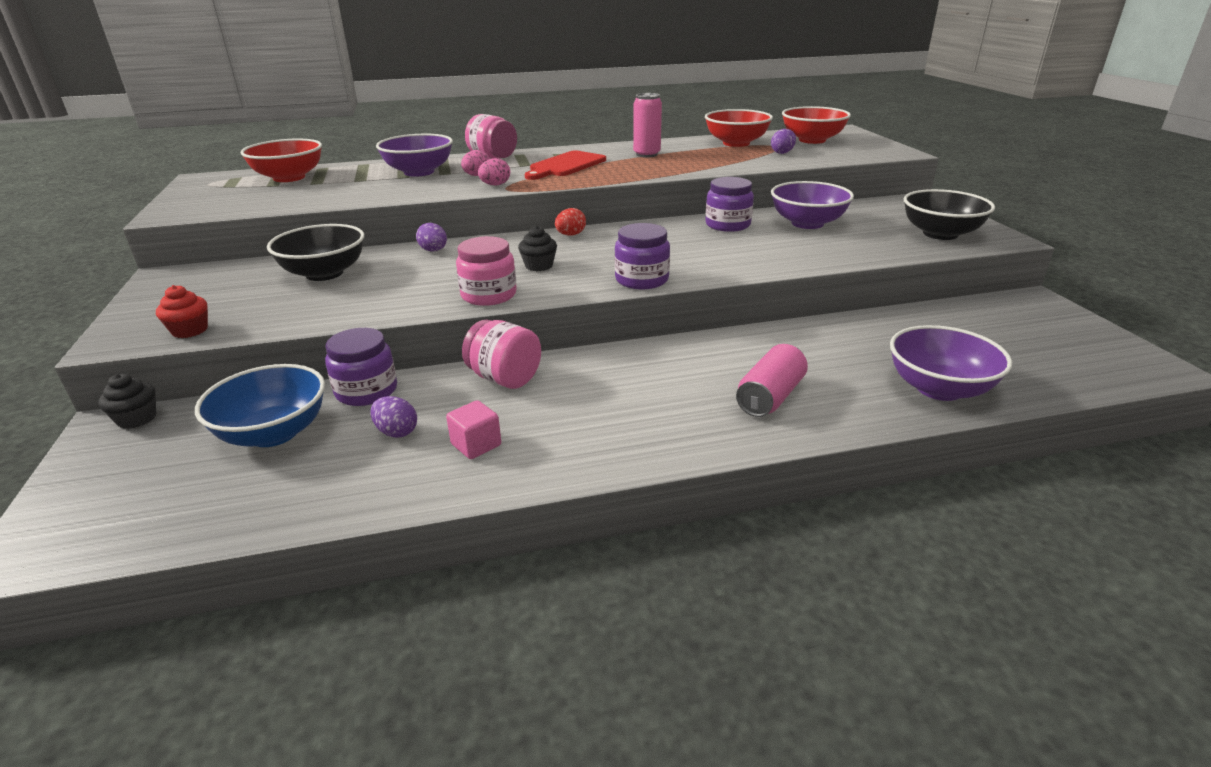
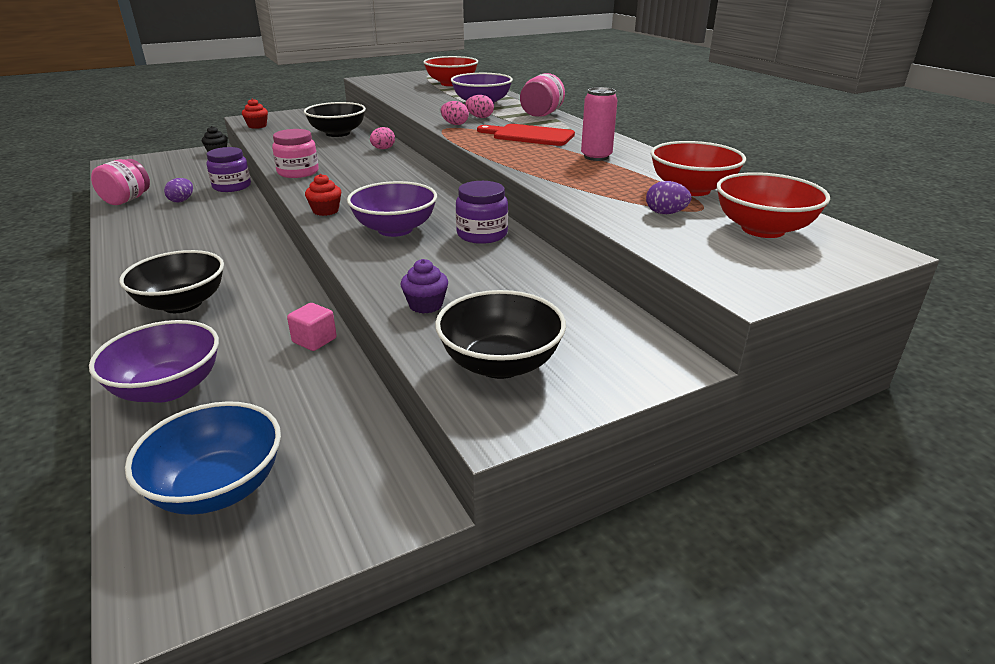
camera: 75 degrees right, 0 degrees up
blue bowl [195,364,325,447] -> blue bowl moved to [125,401,281,515]
purple egg [416,223,447,251] -> pink egg [370,127,395,149]
pink cube [446,400,501,459] -> pink cube moved to [287,303,337,351]
pink jar [462,319,541,389] -> pink jar moved to [91,159,150,205]
black cupcake [518,226,557,271] -> none
red egg [555,208,586,236] -> none
purple jar [615,223,670,289] -> red cupcake [305,174,341,216]
pink can [736,344,808,417] -> black bowl [119,250,224,313]
purple bowl [771,181,854,229] -> purple bowl moved to [347,181,437,237]
none -> purple cupcake [400,259,448,314]

